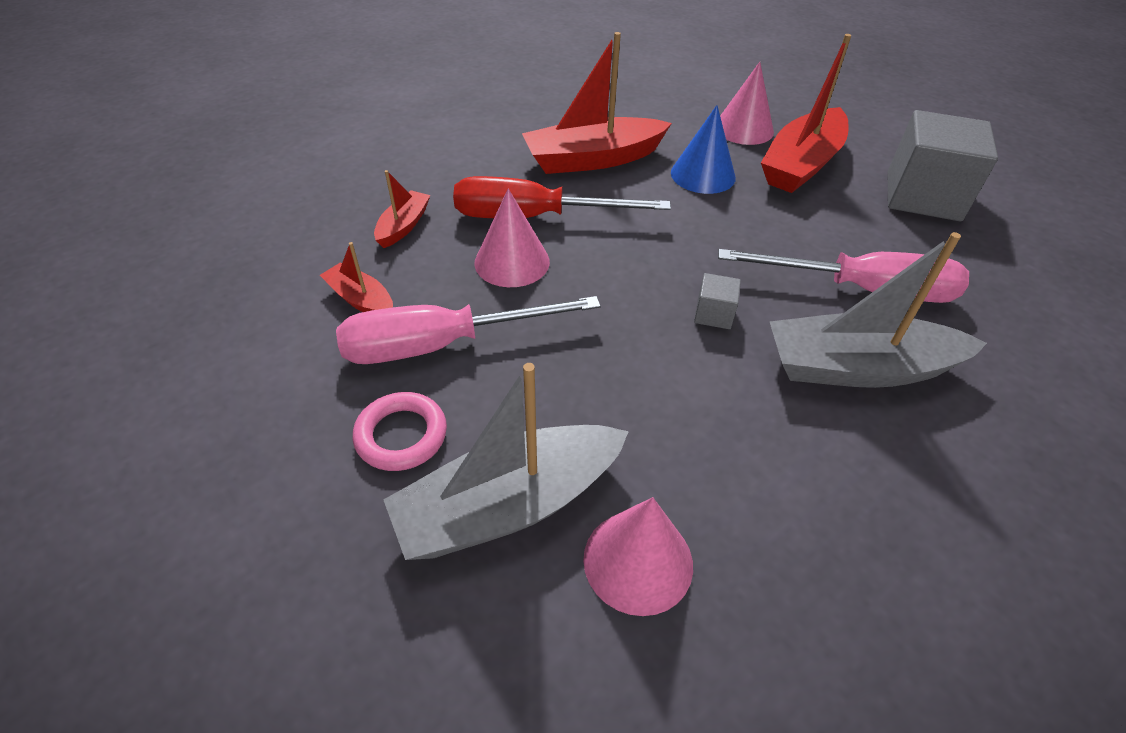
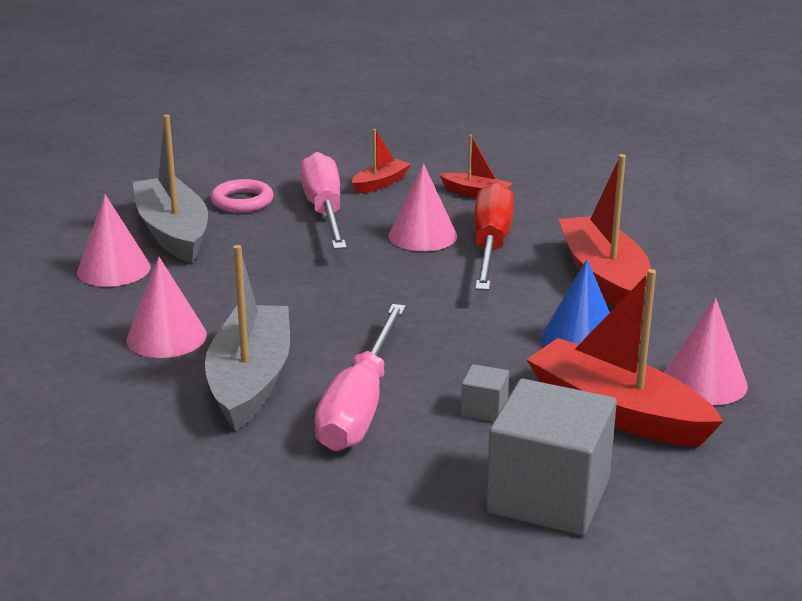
camera: 95 degrees right, 20 degrees down
grey cube [694,273,741,329] -> grey cube moved to [461,364,509,422]
none -> pink cone [126,257,207,358]

